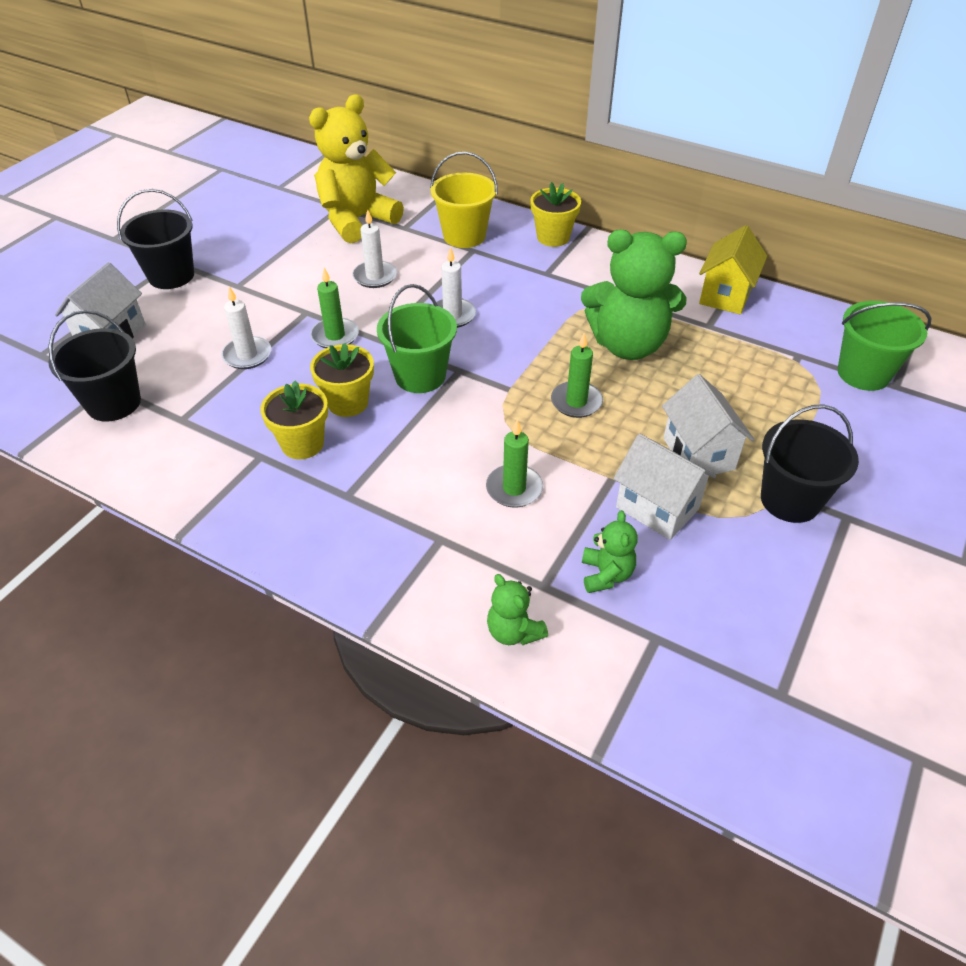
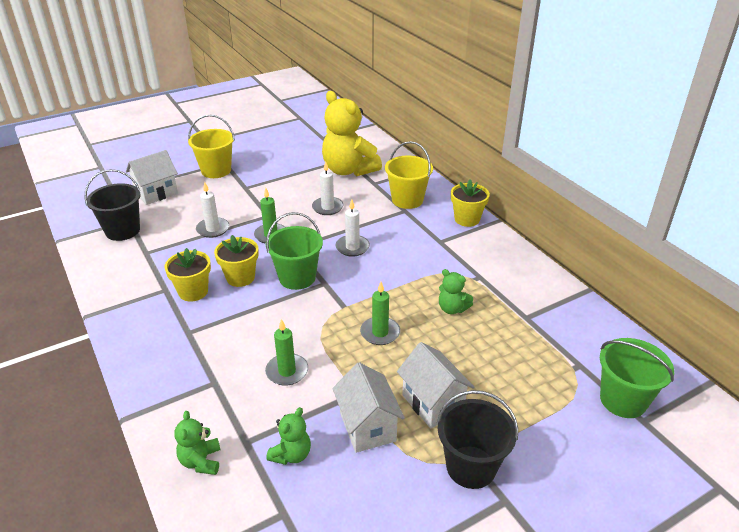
camera: 30 degrees right, 10 degrees down
black bucket [117,189,194,289] -> yellow bucket [188,115,235,178]
yellow teddy bear [309,94,404,243] -> yellow teddy bear turned 120 degrees counterclockwise [322,91,382,177]
green teddy bear [581,230,687,360] -> green teddy bear [439,269,473,314], size x0.46
white house [662,374,755,476] -> white house turned 45 degrees counterclockwise [397,342,474,428]
yellow house [699,225,767,314] -> none

